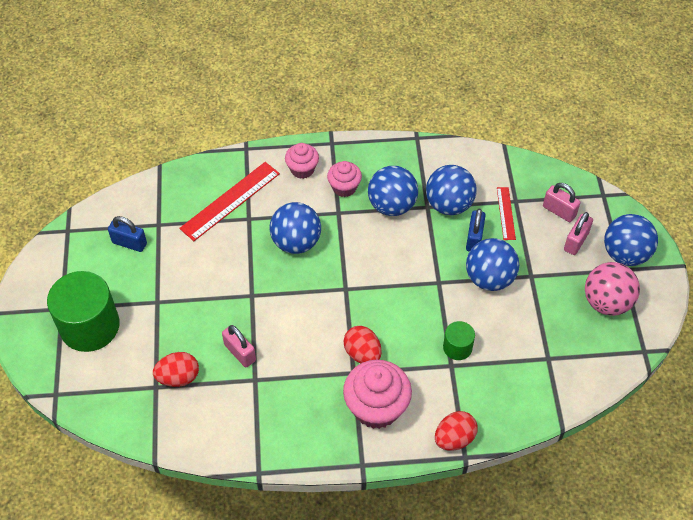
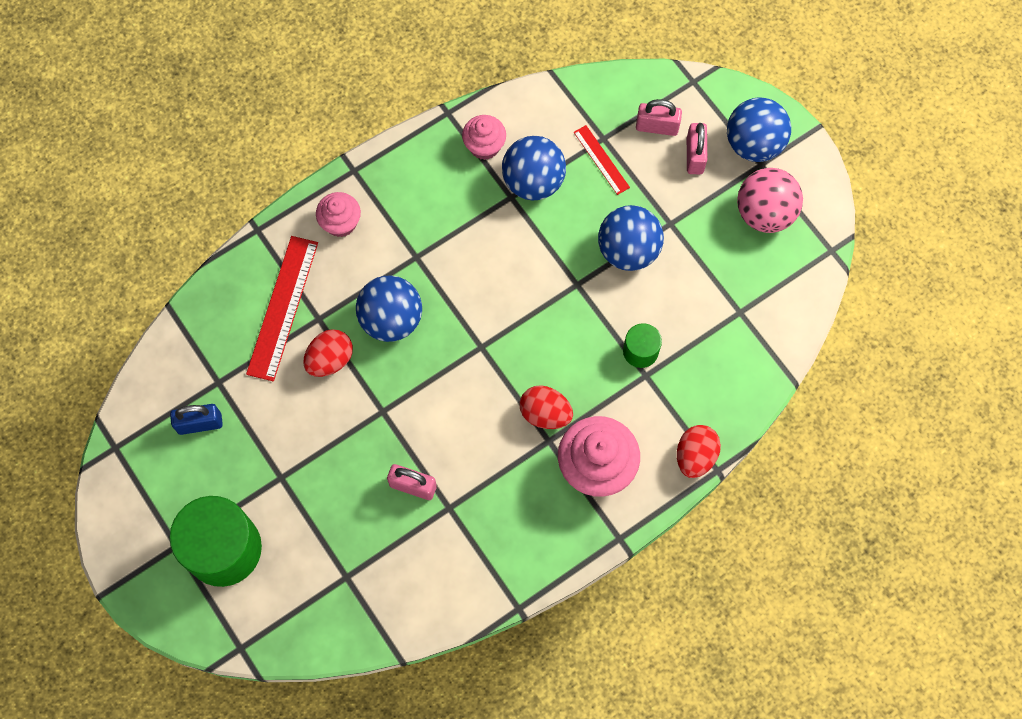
camera: 30 degrees left, 15 degrees up
red egg [153,352,199,387] -> red egg moved to [303,329,353,377]
pink cupcake [327,161,362,197] -> pink cupcake moved to [462,115,506,160]
blue ball [368,166,418,216] -> none
blue padlock [466,209,486,252] -> none

